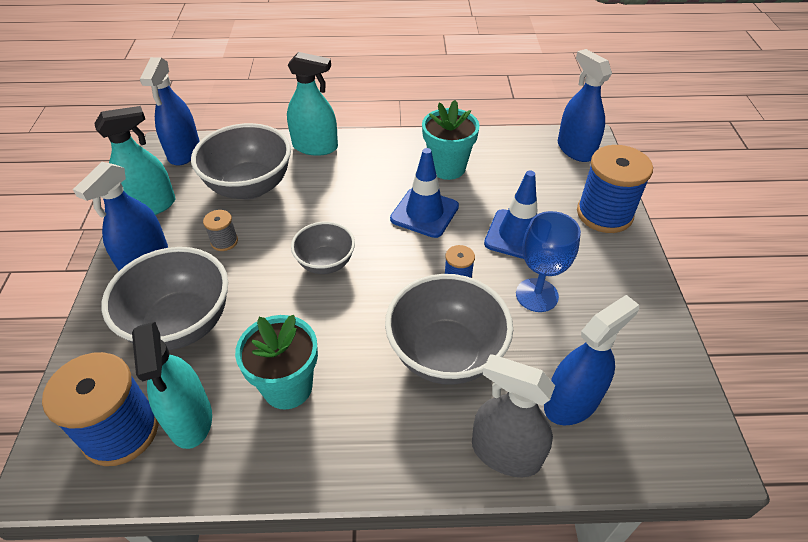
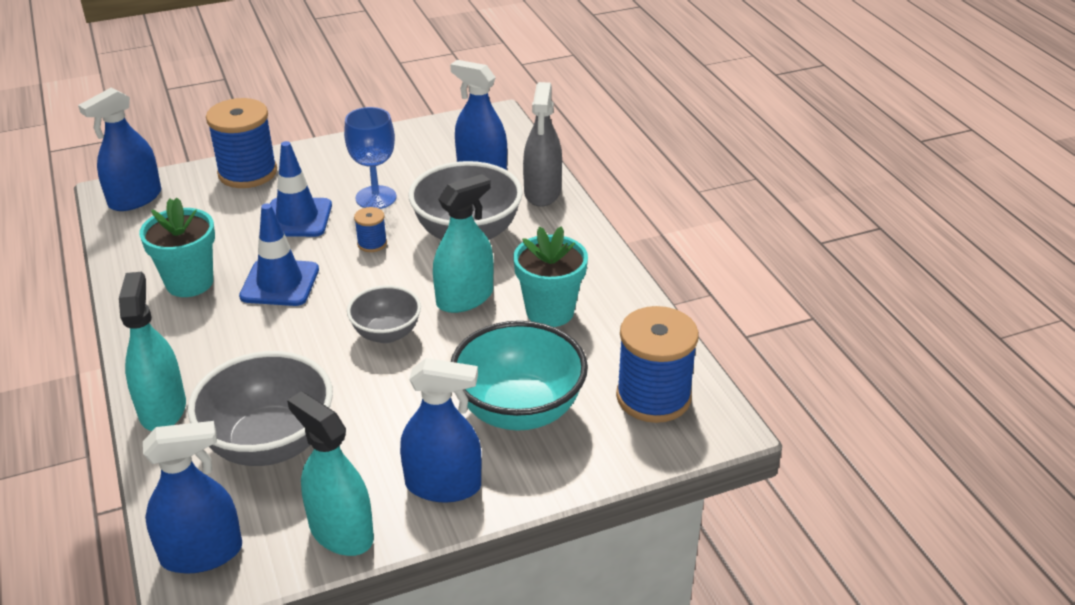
camera: 110 degrees left, 10 degrees down
grey bowl [102,247,228,350] -> turquoise bowl [451,321,588,431]
turquoise spray bottle [132,322,212,449] -> turquoise spray bottle moved to [433,174,494,313]
grey spool [203,210,238,251] -> none

